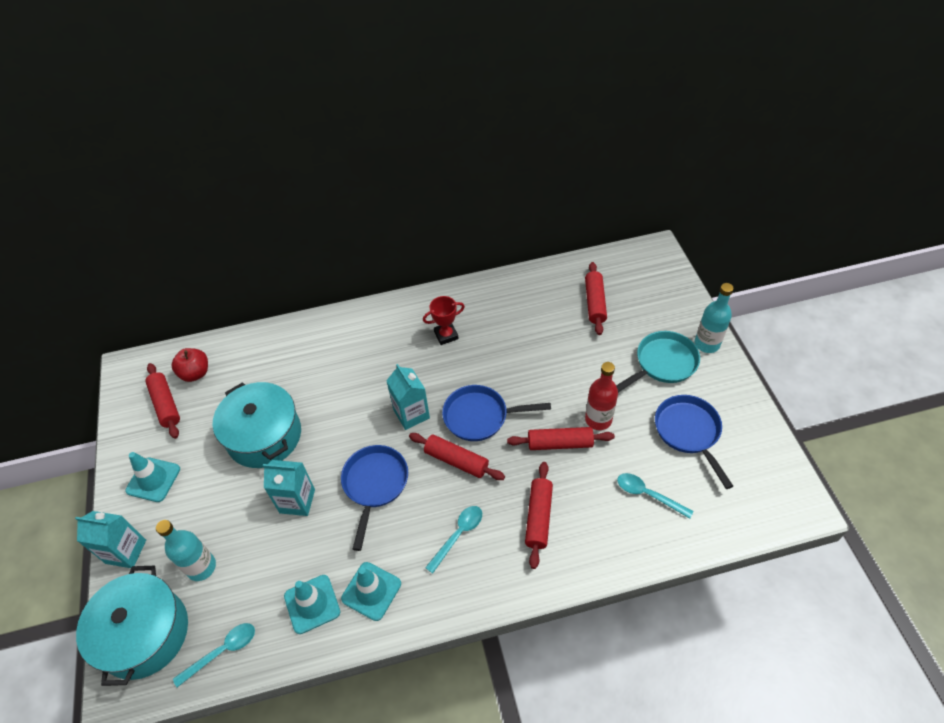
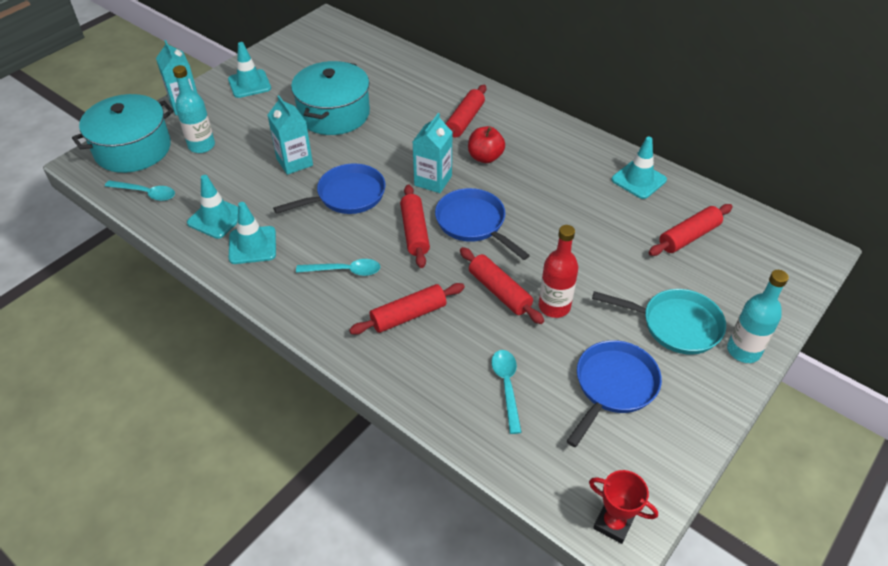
camera: 50 degrees right, 5 degrees down
red rolling pin [145,363,180,439] -> red rolling pin moved to [446,85,486,137]
red apple [171,348,208,382] -> red apple moved to [468,126,505,163]
red trophy [423,296,465,345] -> red trophy moved to [589,470,658,544]
none -> turquoise traffic cone [612,137,667,199]

